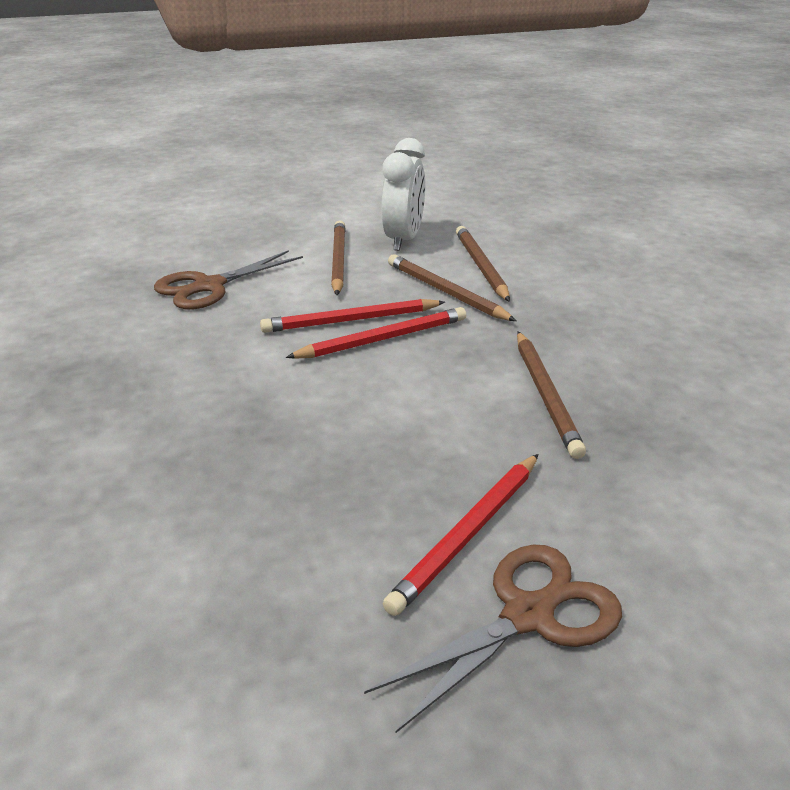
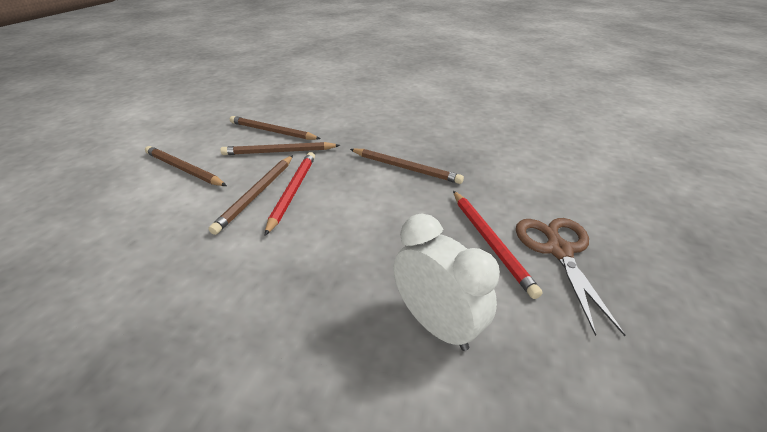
camera: 55 degrees left, 5 degrees up
brown scissors [154,250,303,309] -> none
red pencil [260,299,445,333] -> brown pencil [209,155,293,235]
white clock [381,138,425,251] -> white clock moved to [393,214,500,351]

